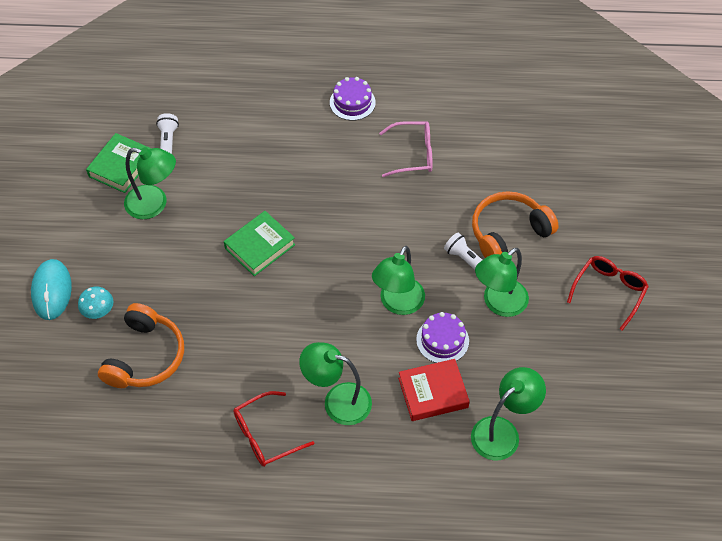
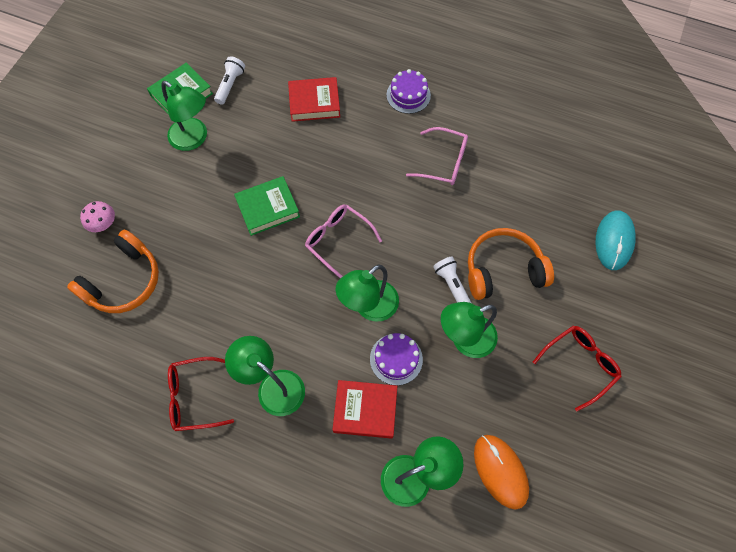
camera: 20 degrees right, 10 degrees up
turquoise mouse [31,259,72,320] -> turquoise mouse moved to [595,210,636,270]
turquoise mushroom [78,287,113,319] -> pink mushroom [80,201,115,232]
none -> red book [288,77,340,122]
none -> pink glasses [305,205,382,278]
none -> orange mouse [474,435,529,510]

